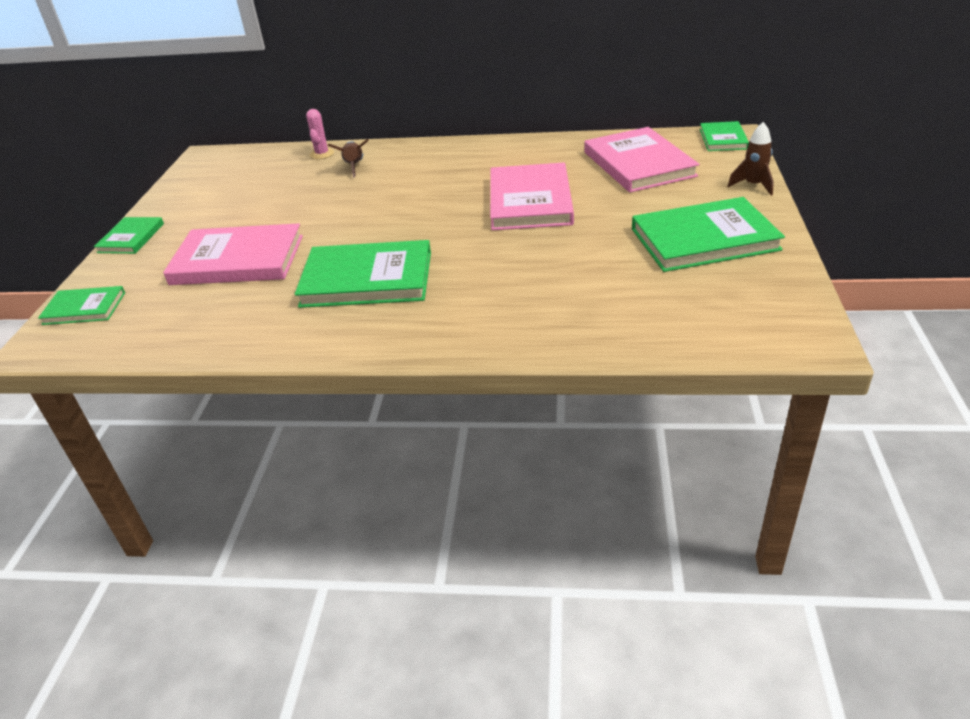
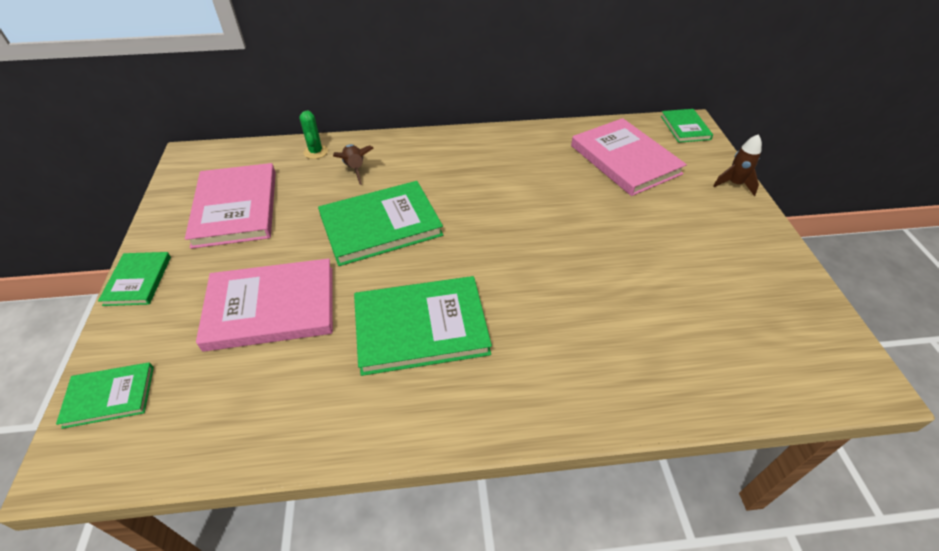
camera: 15 degrees left, 10 degrees up
pink cactus [306,109,334,159] -> green cactus [299,110,328,159]
pink book [490,162,574,230] -> pink book moved to [185,163,276,249]
green book [632,197,785,272] -> green book moved to [318,181,443,266]

